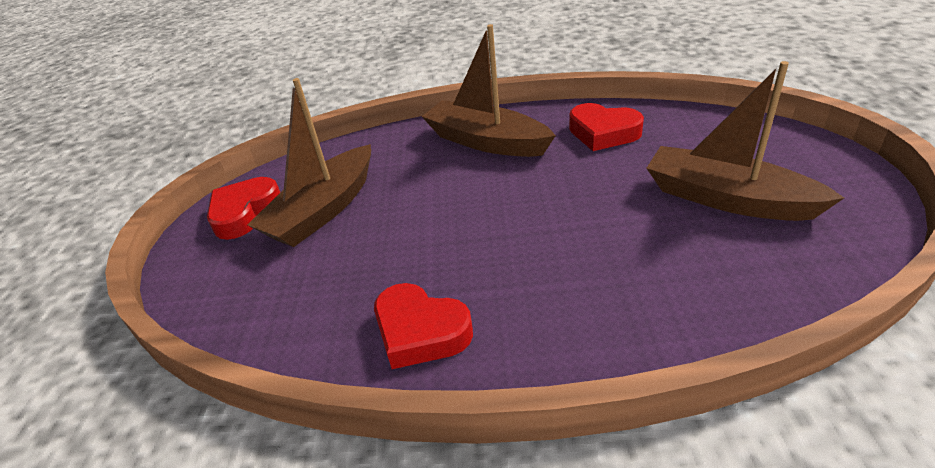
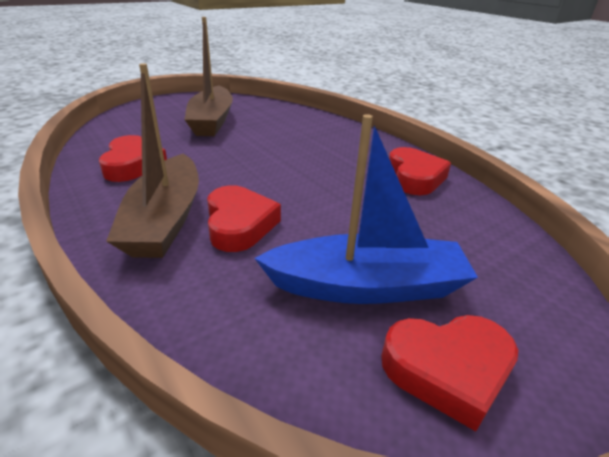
camera: 130 degrees left, 5 degrees down
brown boat [247,78,371,247] -> blue boat [254,114,478,304]
none -> red heart [207,185,281,252]

